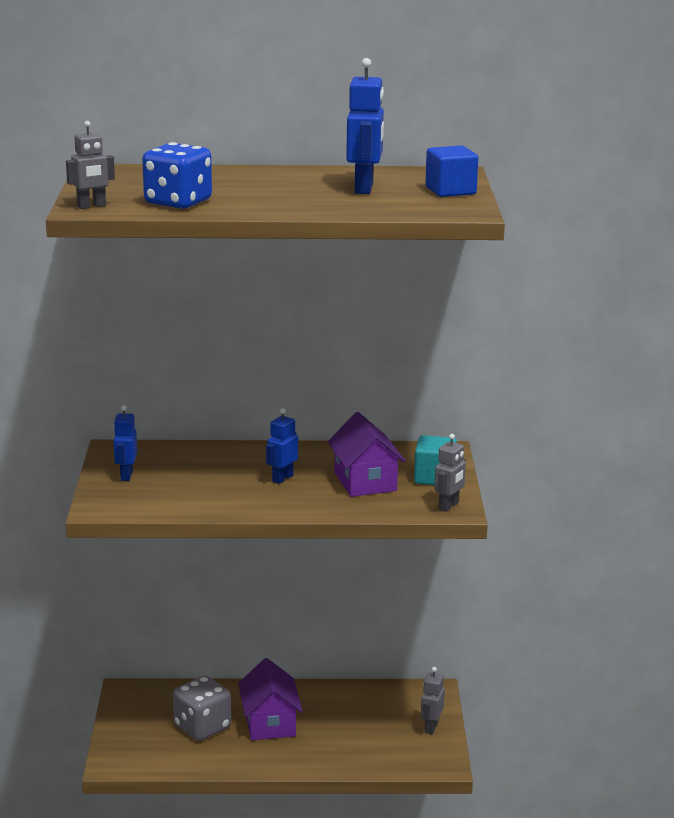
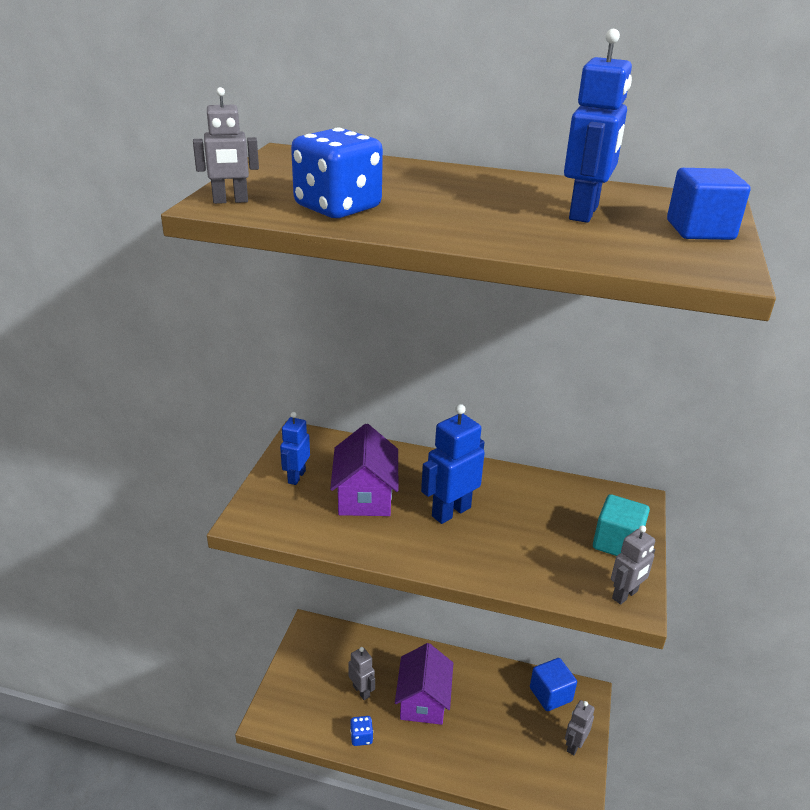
camera: 15 degrees right, 10 degrees up
grey dice [173,676,231,741] -> grey robot [348,647,375,700]
blue robot [266,408,298,484] -> blue robot [421,404,485,524], size x1.57
purple house [328,412,405,497] -> purple house moved to [330,424,398,516]
none -> blue dice [350,716,373,746]
none -> blue cube [530,658,577,711]

